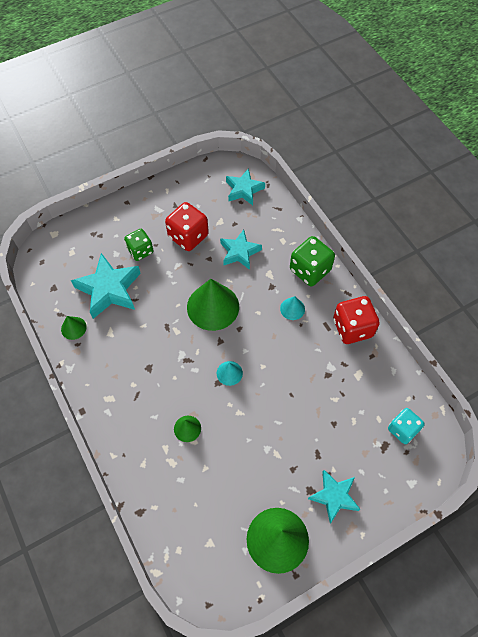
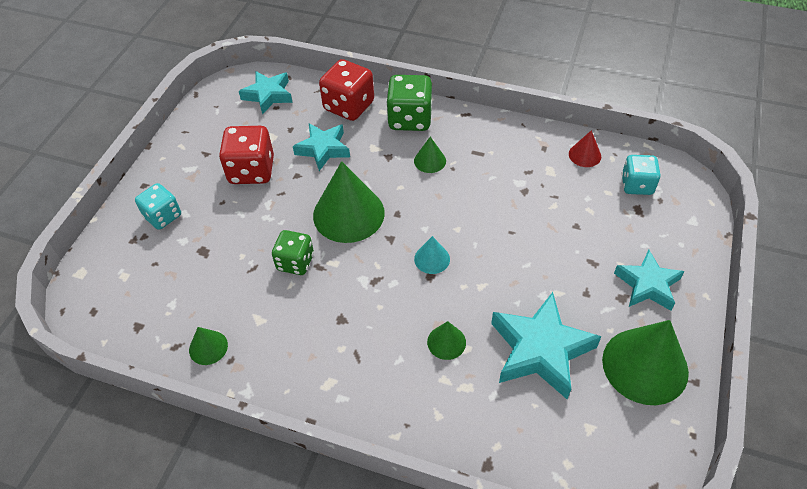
camera: 40 degrees left, 10 degrees down
turquoise star [71,253,141,319] -> turquoise star moved to [491,292,602,399]
green dice [124,229,154,261] -> green dice moved to [272,230,314,275]
turquoise cone [280,296,305,320] -> green cone [414,137,446,173]
red dice [333,296,380,344] -> red dice moved to [319,59,374,121]
none -> turquoise dice [135,183,181,230]
none -> red cone [569,130,601,167]

